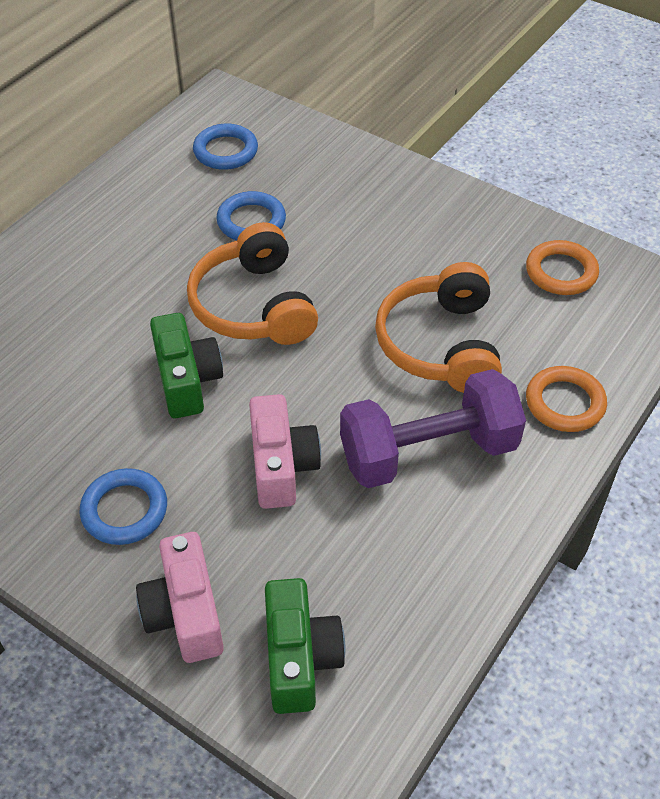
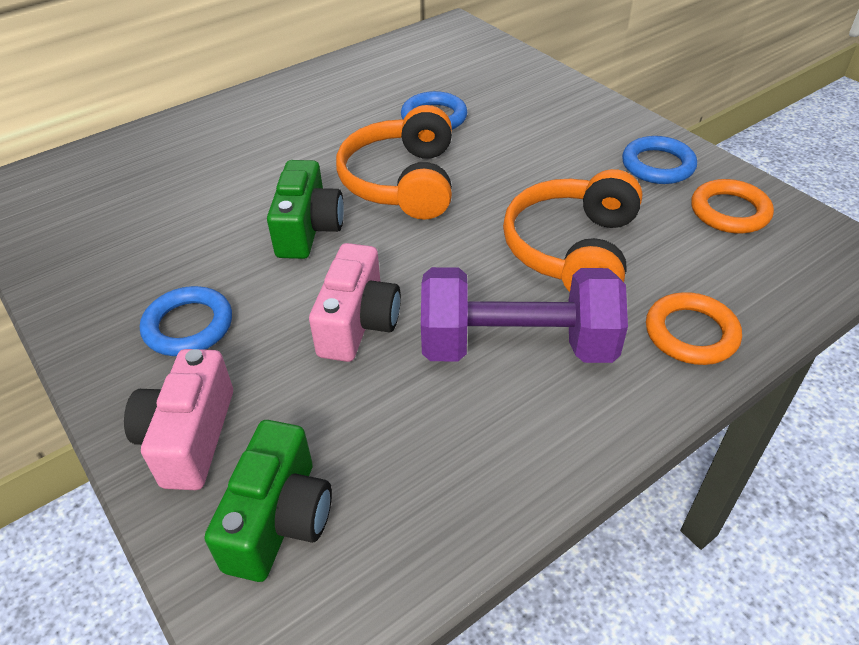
camera: 20 degrees right, 5 degrees down
blue ring [193,124,258,170] -> blue ring moved to [622,136,697,184]

